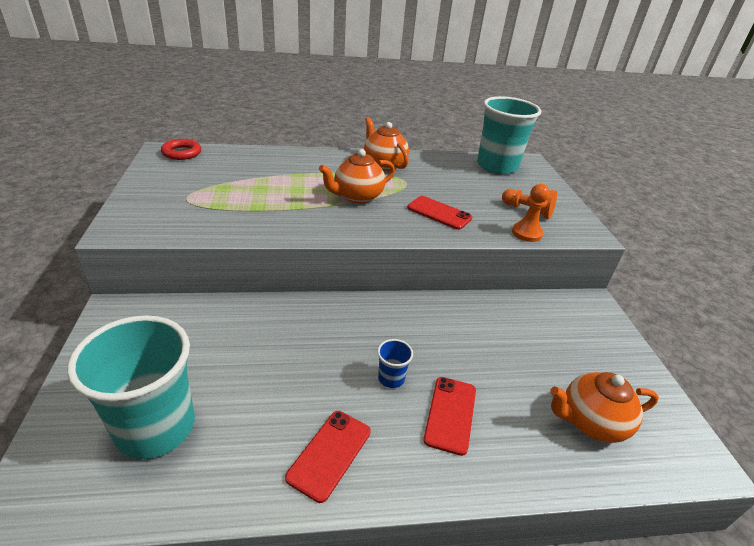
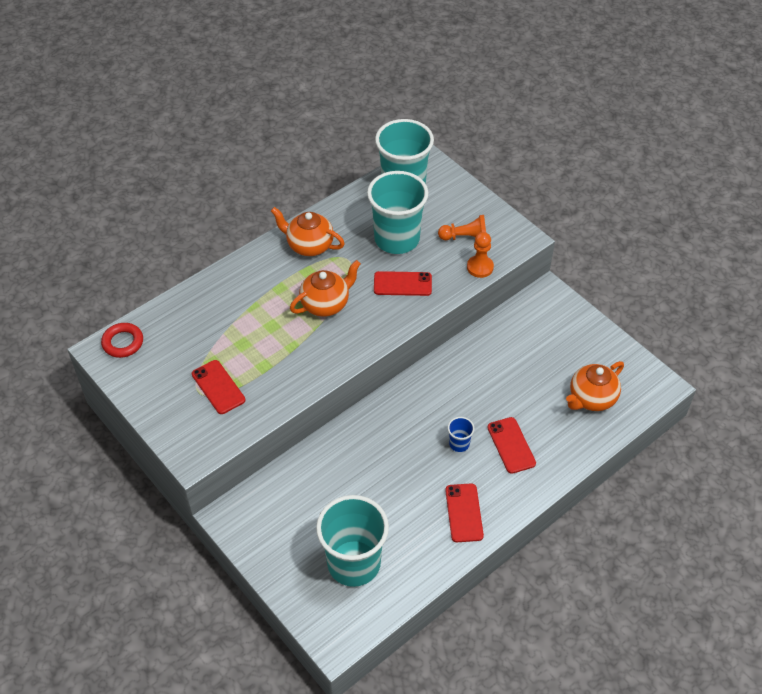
camera: 30 degrees left, 15 degrees up
orange teapot [319,149,395,203] -> orange teapot turned 150 degrees counterclockwise [290,260,361,317]
none -> red phone [192,360,245,414]
none -> turquoise cup [367,171,428,254]

